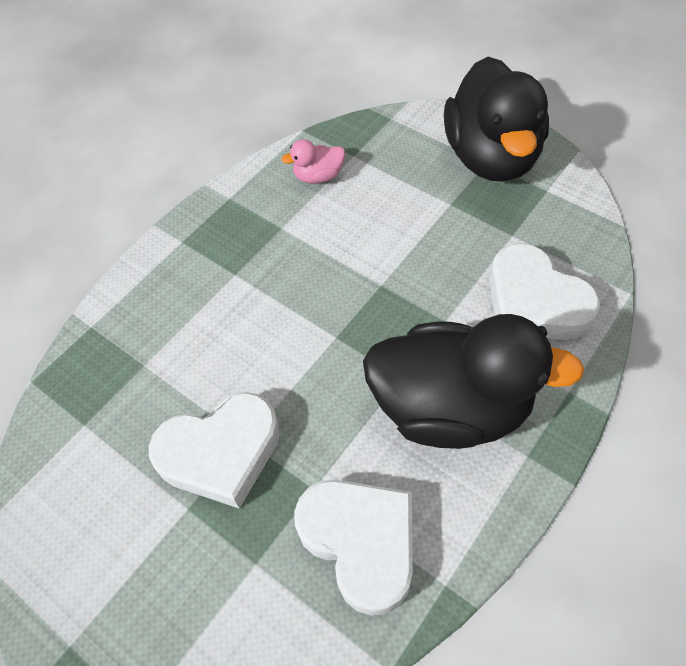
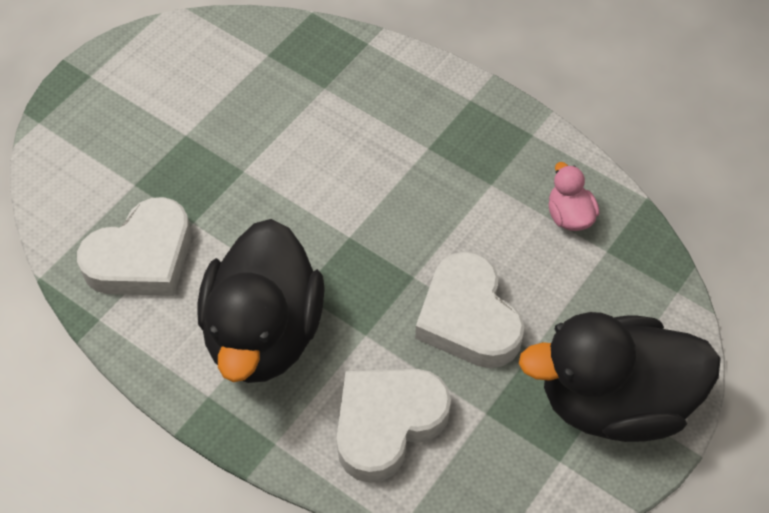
camera: 85 degrees right, 0 degrees up
white heart [149,392,280,509] -> white heart moved to [415,252,524,368]

